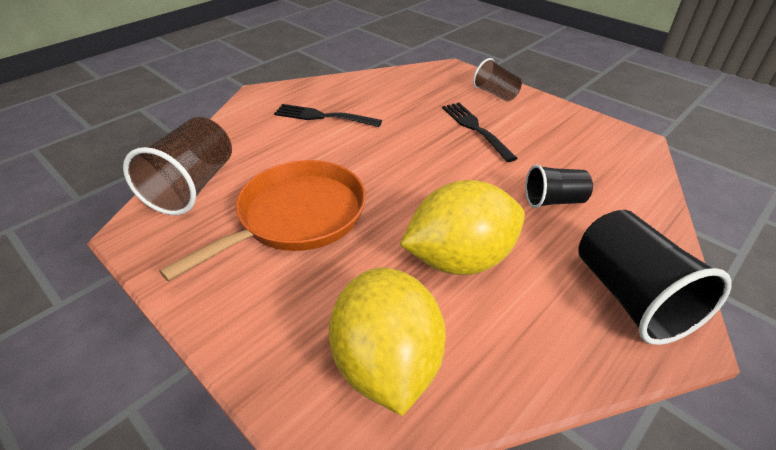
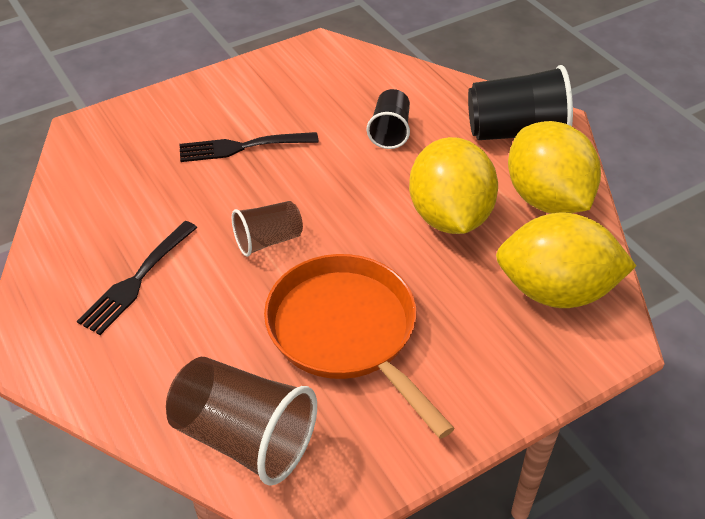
camera: 75 degrees left, 5 degrees up
brown cup [473,58,522,102] -> brown cup moved to [232,201,303,257]
none -> yellow lemon [508,121,601,214]

